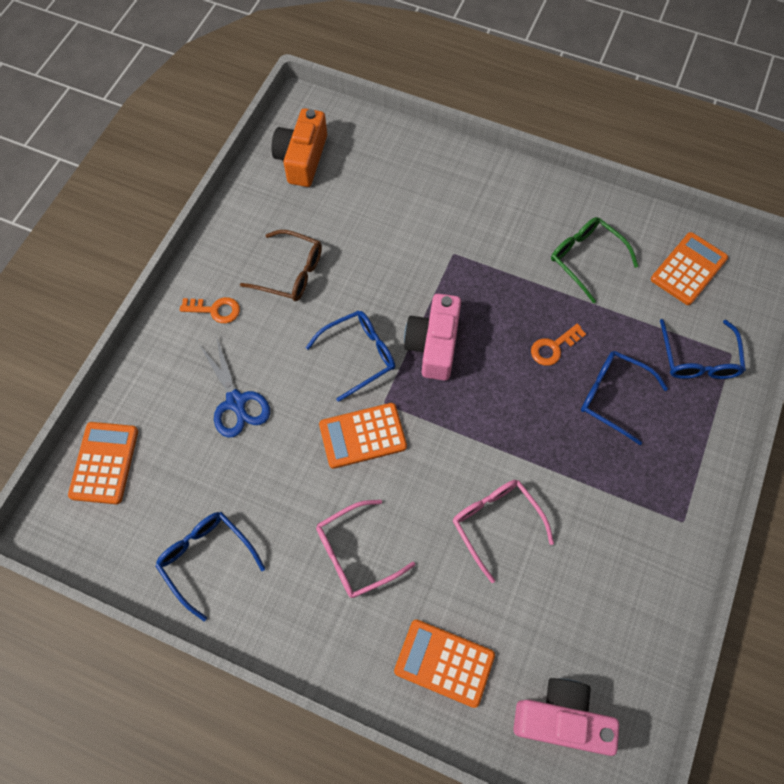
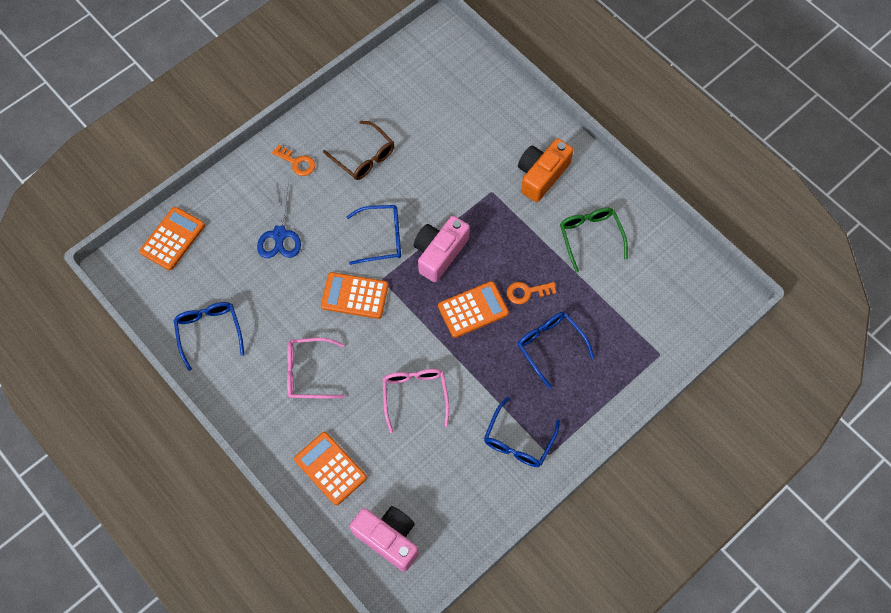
camera: 25 degrees right, 0 degrees up
orange camera [271,108,327,187] -> orange camera moved to [518,138,573,202]
orange calculator [651,232,728,305] -> orange calculator moved to [438,281,509,338]
blue glasses [660,319,746,379] -> blue glasses moved to [484,397,560,467]

